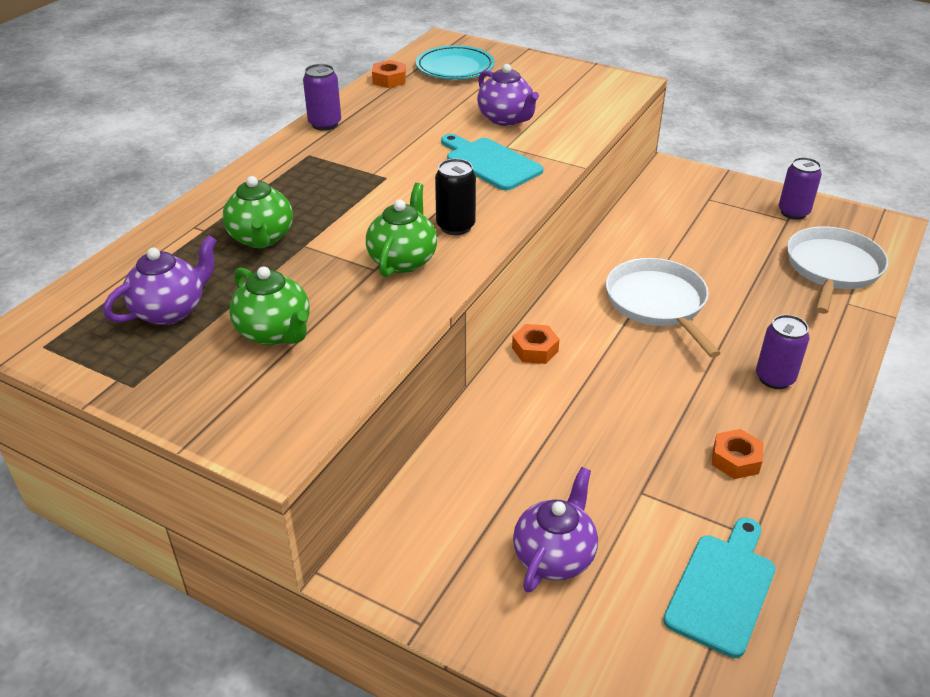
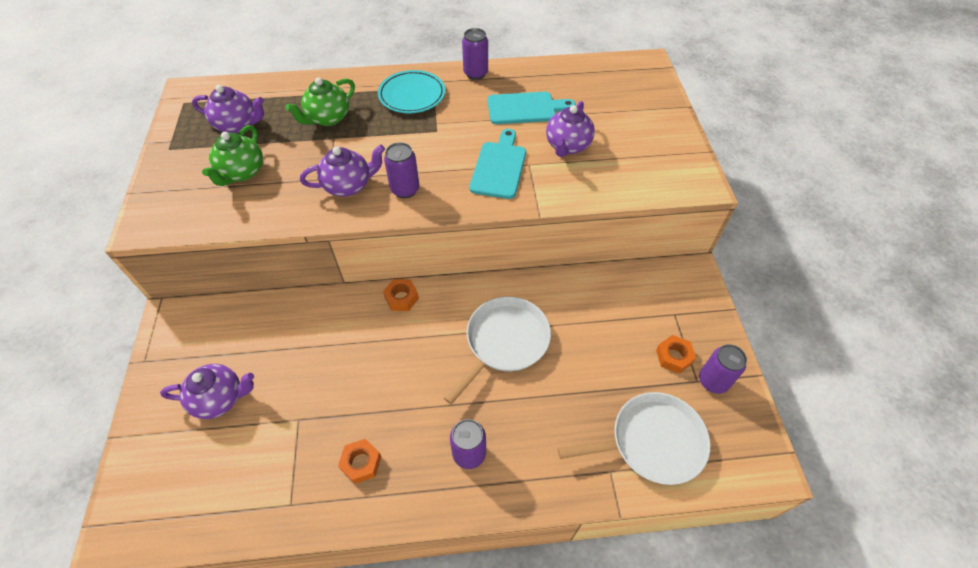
camera: 55 degrees right, 15 degrees up
green teapot [366,183,437,277] -> purple teapot [300,145,385,197]
orange nut [372,60,406,88] -> orange nut moved to [656,335,696,374]
turquoise plate [416,45,495,79] -> turquoise plate moved to [378,70,445,113]
black can [435,159,476,235] -> purple can [384,142,420,198]
turquoise cutting board [663,518,776,658] -> turquoise cutting board moved to [487,92,576,124]

